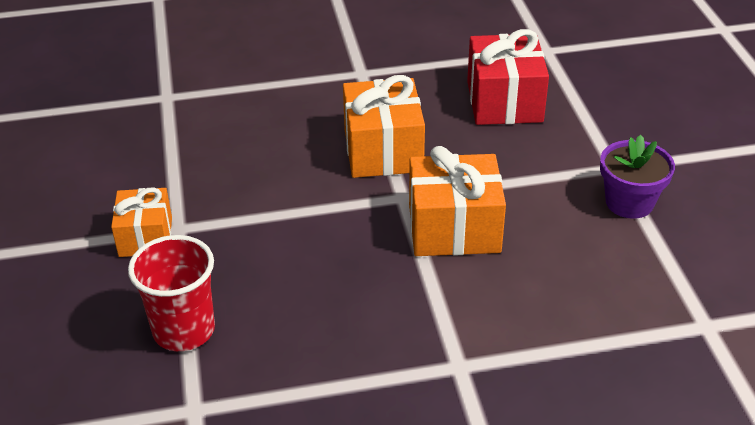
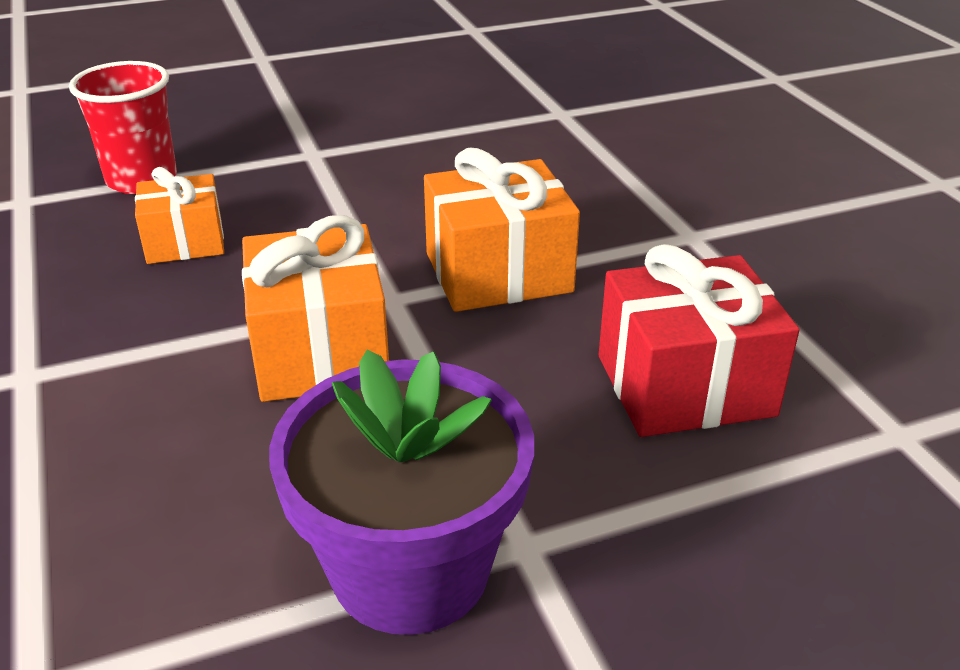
camera: 80 degrees right, 5 degrees down
orange gift [111,187,172,257] -> orange gift moved to [135,167,224,264]
purple flower pot [600,135,675,219] -> purple flower pot [269,350,534,635], size x1.58

